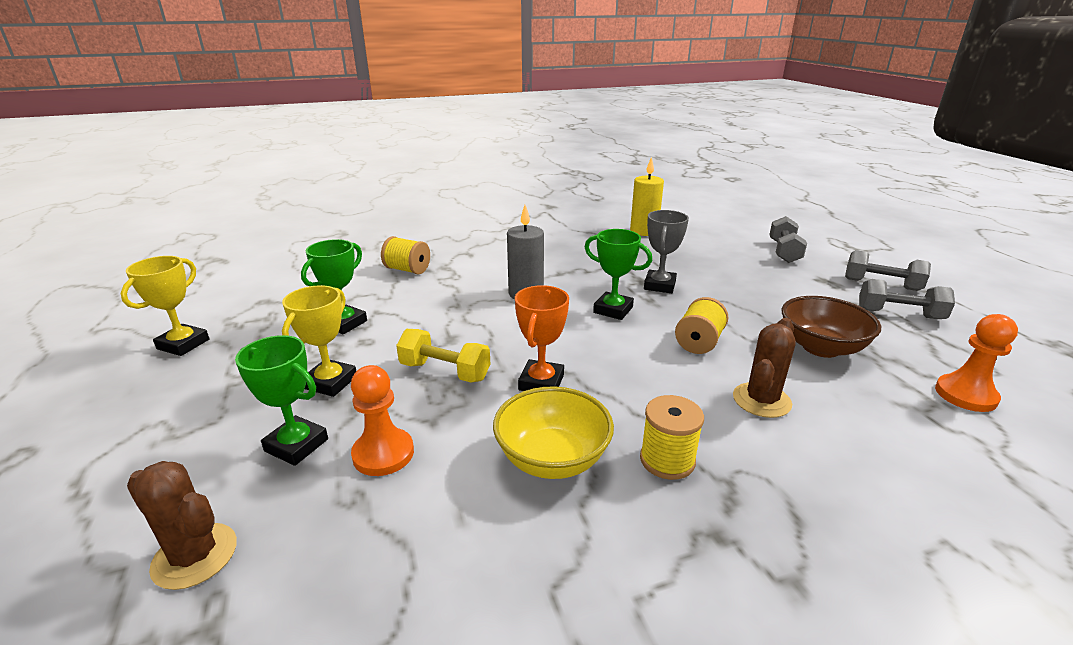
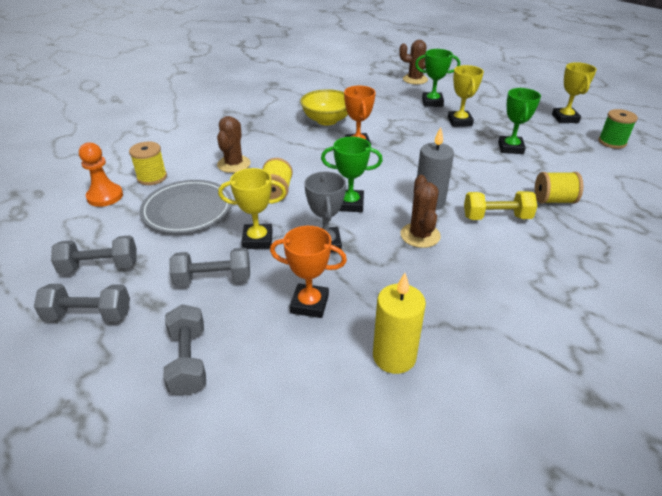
camera: 155 degrees right, 10 degrees up
orange pawn [351,365,414,476] -> none
yellow dumbbell [396,329,490,383] -> yellow dumbbell moved to [464,191,537,220]
yellow spool [640,395,704,480] -> yellow spool moved to [129,142,167,185]
brown bowl [782,296,881,358] -> grey plate [140,180,232,233]
none -> grey dumbbell [169,248,250,287]
none -> yellow trophy [218,168,286,249]
none -> orange trophy [270,226,347,318]
none -> brown cactus [401,175,441,248]
none -> green spool [598,109,638,149]

